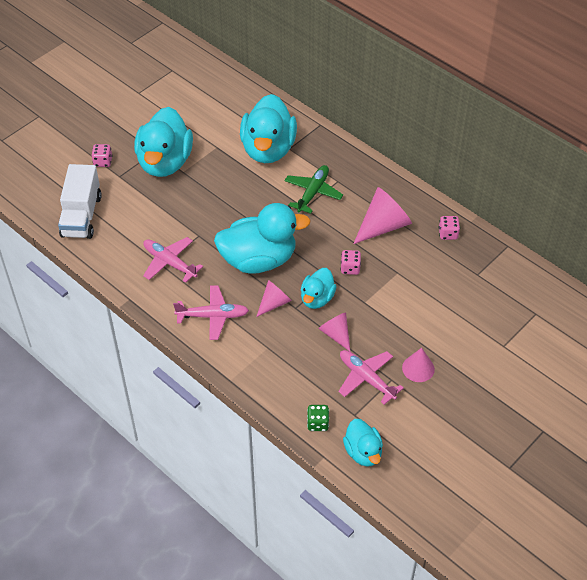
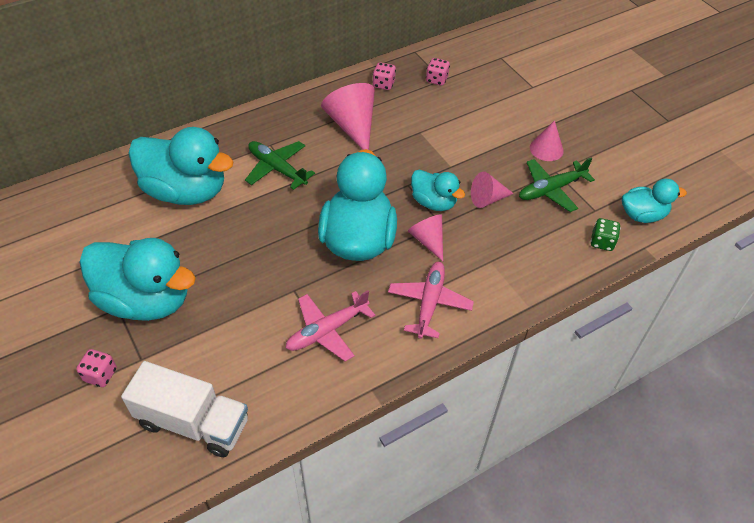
camera: 75 degrees left, 0 degrees up
pink plane [338,350,404,405] -> green plane [519,157,595,212]
pink dice [341,250,361,275] -> pink dice moved to [426,58,450,86]

